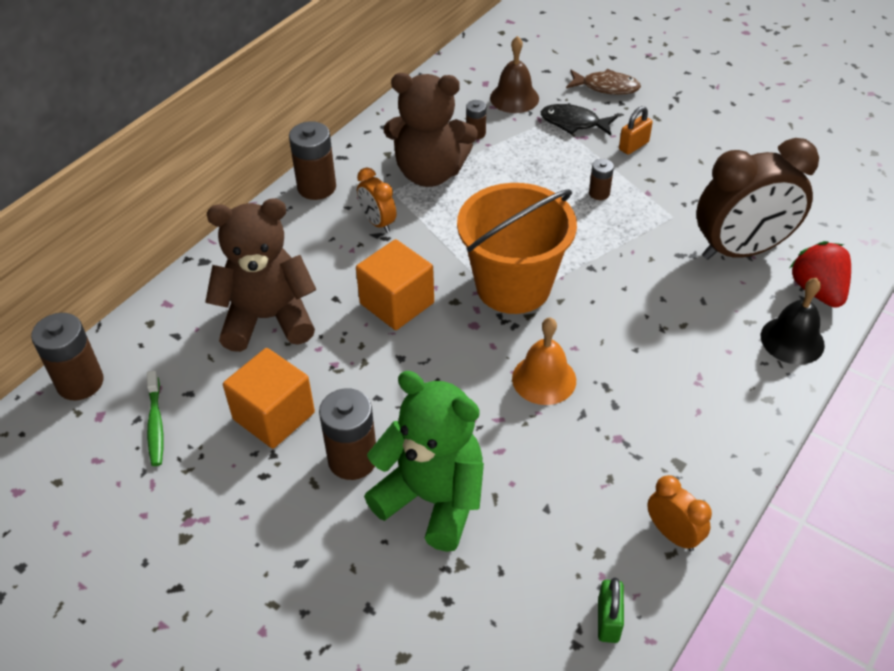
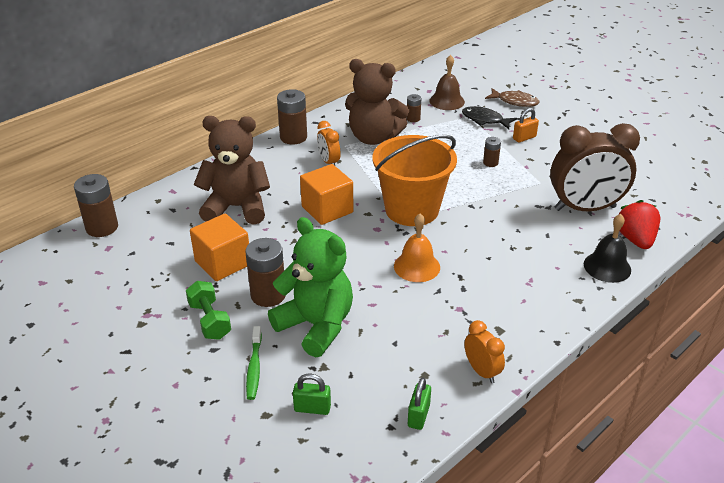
camera: 10 degrees right, 10 degrees down
green toothbrush [147,370,163,466] -> green toothbrush moved to [246,326,262,400]
none -> green dumbbell [186,281,231,340]
none -> green padlock [293,374,331,415]

